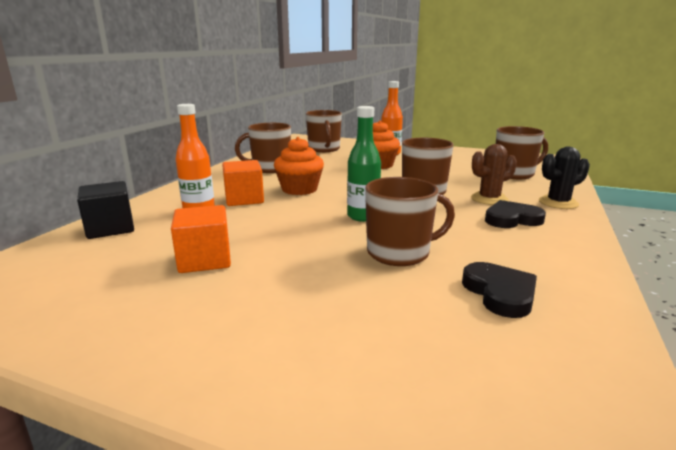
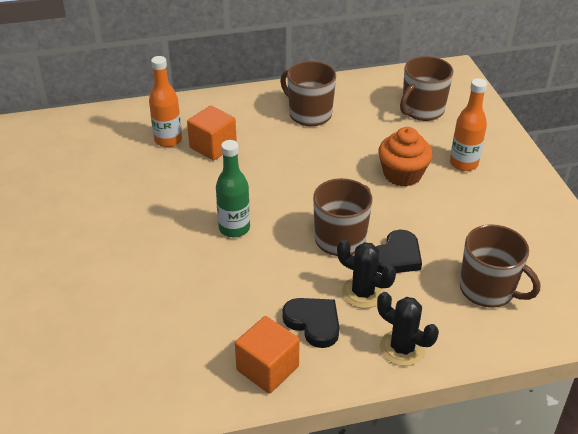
camera: 55 degrees right, 20 degrees up
black cube [77,181,134,239] -> none
orange cube [171,205,231,273] -> orange cube moved to [235,316,300,394]
orange cupcake [274,137,324,195] -> none
brown mug [365,177,455,266] -> none
black heart [462,262,537,318] -> black heart moved to [376,230,422,273]
brown cactus [471,144,517,205] -> black cactus [337,240,396,309]

